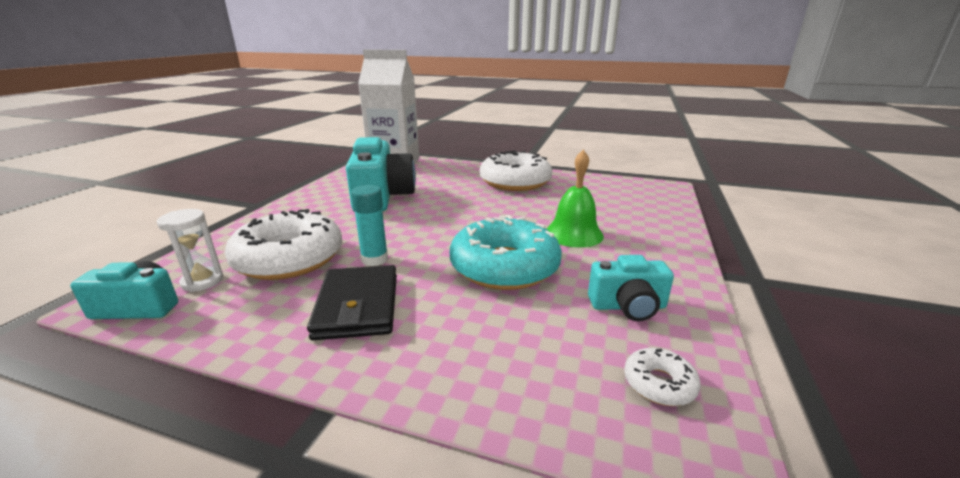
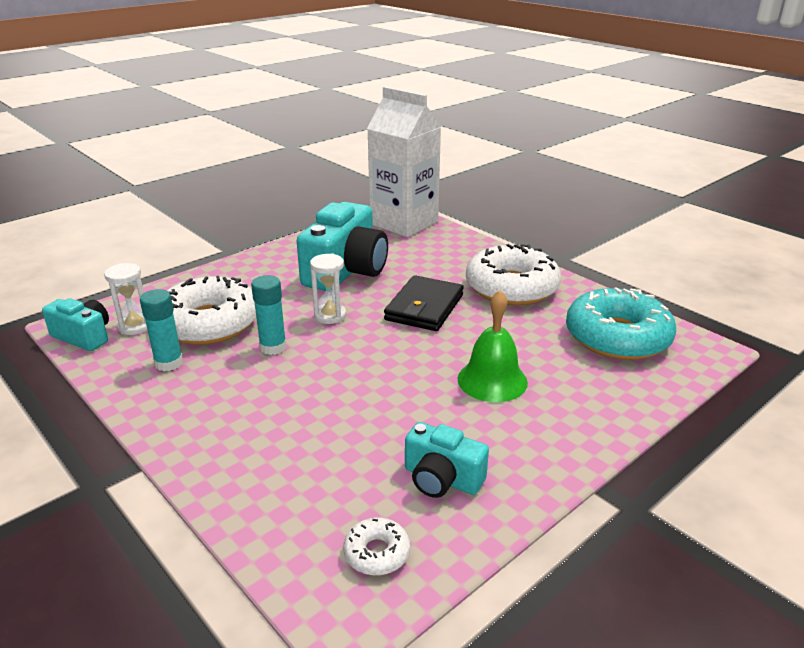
camera: 30 degrees right, 5 degrees up
black wallet [307,265,397,340] -> black wallet moved to [384,275,464,331]
turquoise donut [450,215,562,290] -> turquoise donut moved to [566,287,676,360]
none -> turquoise glue stick [140,289,183,371]
none -> white hourglass [310,254,346,324]

